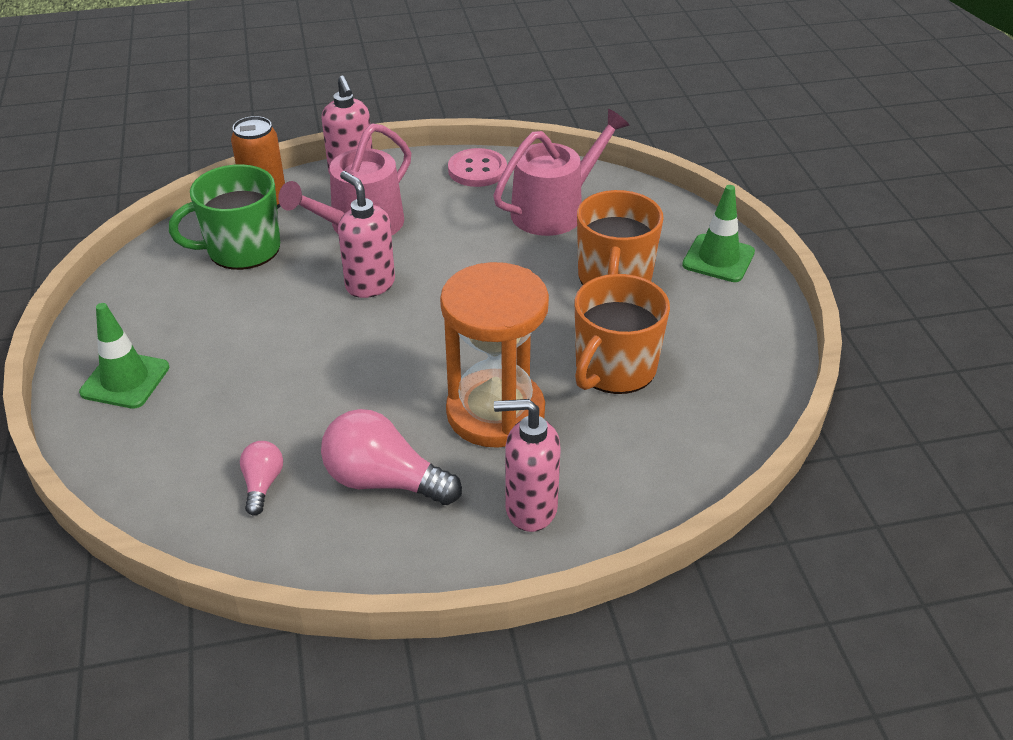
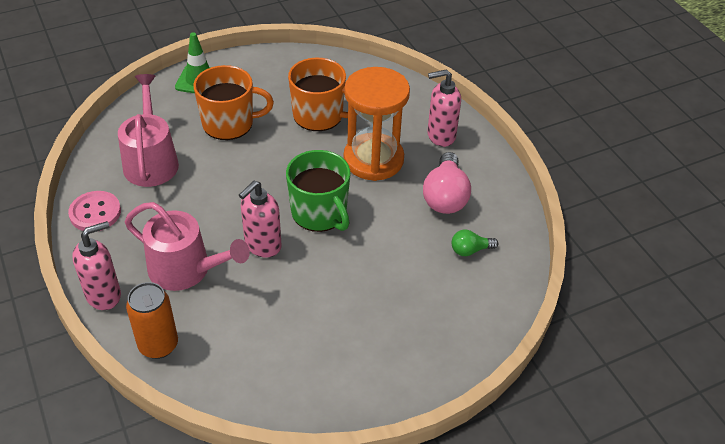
camera: 105 degrees left, 5 degrees up
green traffic cone [79,303,170,409] -> none
green mug [169,164,280,270] -> green mug moved to [286,150,350,232]
pink light bulb [240,441,283,516] -> green light bulb [452,230,498,256]
pink watering can [493,109,629,236] -> pink watering can turned 45 degrees clockwise [118,74,179,187]
pink soap dispenser [494,399,561,532] -> pink soap dispenser turned 90 degrees clockwise [427,69,461,147]

